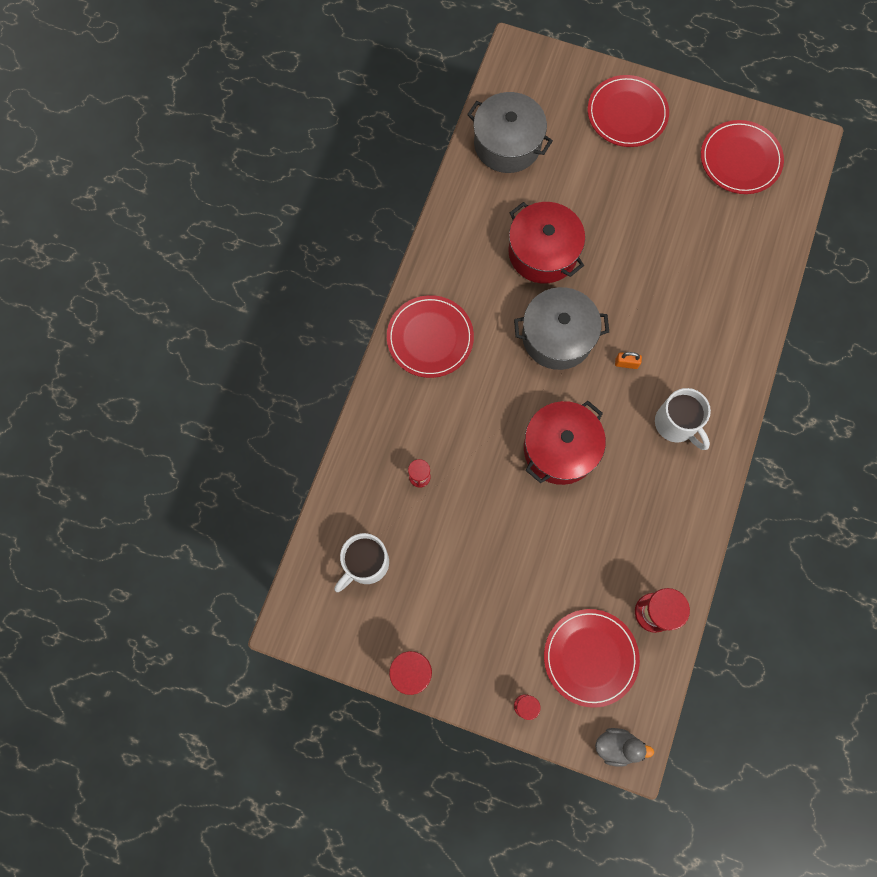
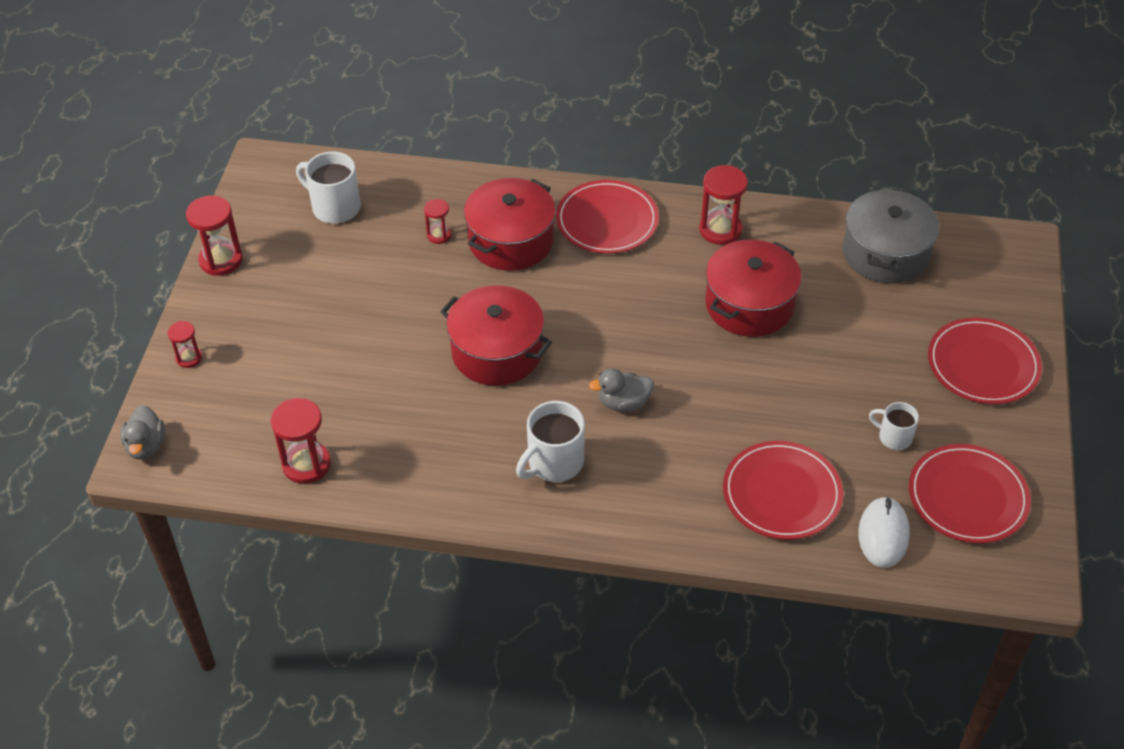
camera: 80 degrees right, 25 degrees down
grey pot [514,287,609,370] -> none
red plate [544,609,640,708] -> red plate moved to [723,441,843,540]
orange padlock [615,352,642,369] -> grey duck [589,368,654,411]
none -> red pot [464,178,556,271]
none -> red hourglass [699,165,748,245]
none -> white mouse [858,496,910,568]
none -> white mug [869,402,919,450]

